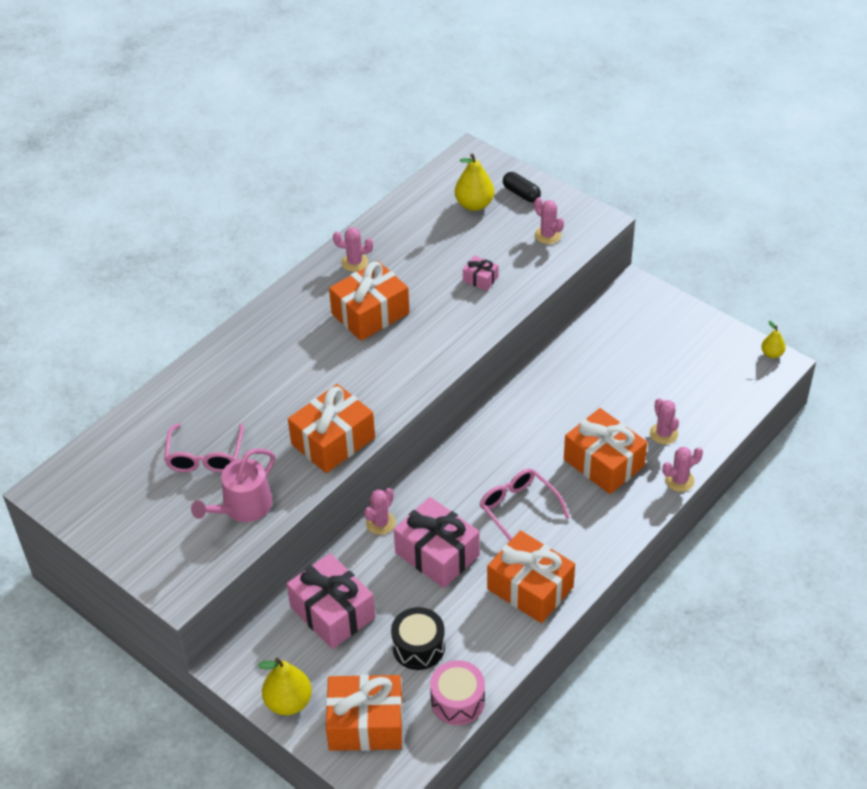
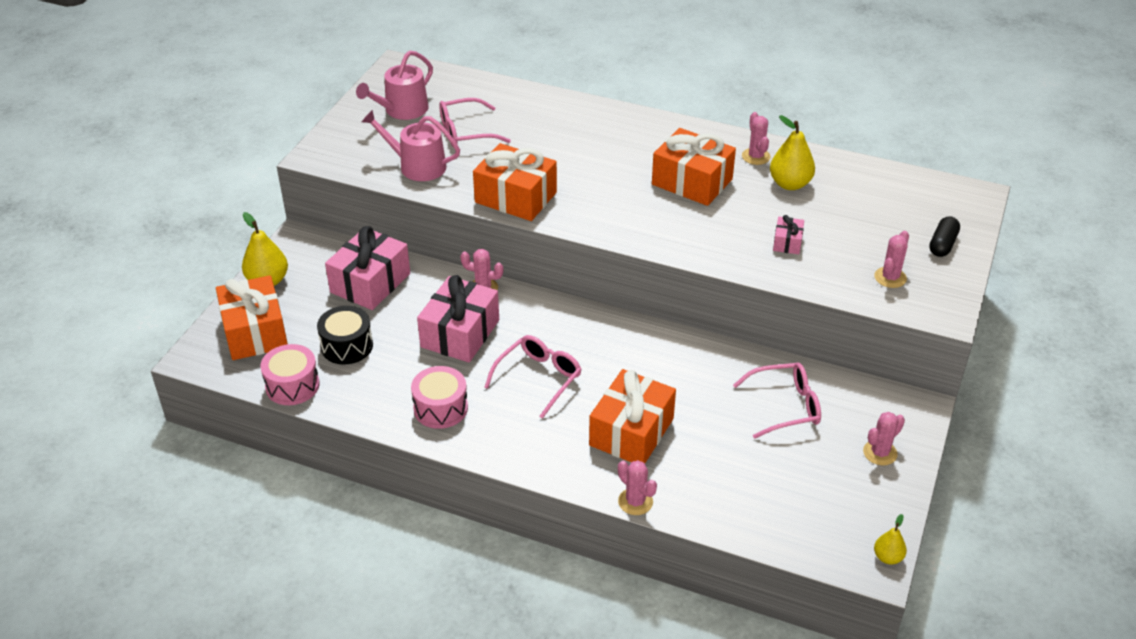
camera: 70 degrees right, 5 degrees down
yellow pear [455,154,494,211] -> yellow pear moved to [770,115,815,190]
orange gift [487,530,575,623] -> pink drum [411,366,468,429]
pink cactus [650,398,679,444] -> pink cactus moved to [863,412,905,465]
none -> pink watering can [356,50,433,120]
none -> pink glasses [733,362,821,439]

